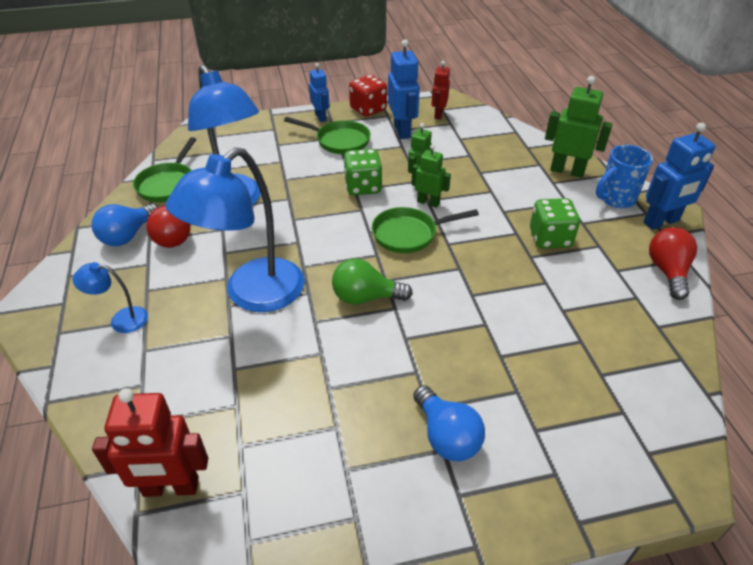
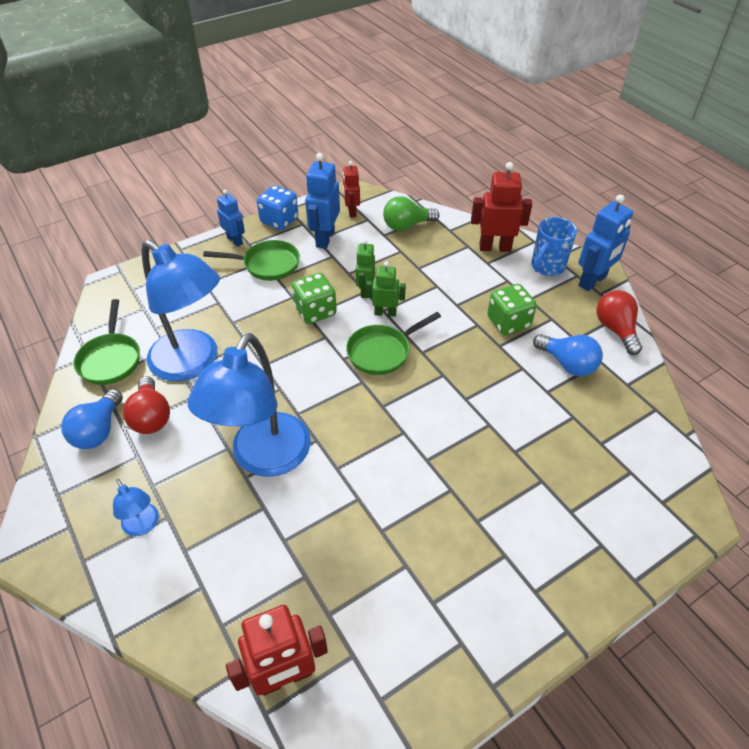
camera: 20 degrees left, 5 degrees up
blue lamp [73,262,148,333] -> blue lamp turned 105 degrees counterclockwise [113,479,159,536]
green light bulb [332,258,413,304] -> green light bulb moved to [383,196,440,231]
red dice [349,75,387,117] -> blue dice [257,185,298,230]
blue robot [388,39,420,139] -> blue robot turned 135 degrees counterclockwise [305,153,340,249]
blue light bulb [413,385,485,461] -> blue light bulb moved to [533,334,603,376]
green robot [545,76,613,178] -> red robot [471,162,532,252]

